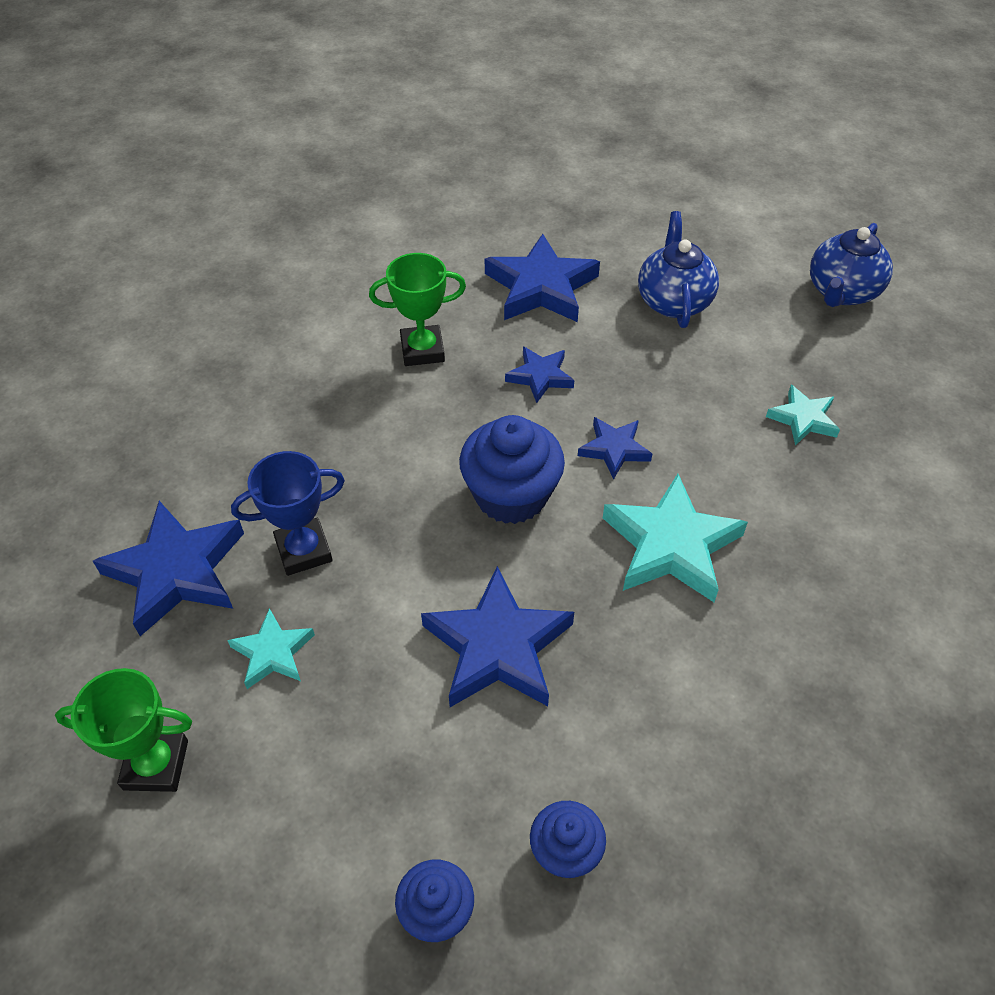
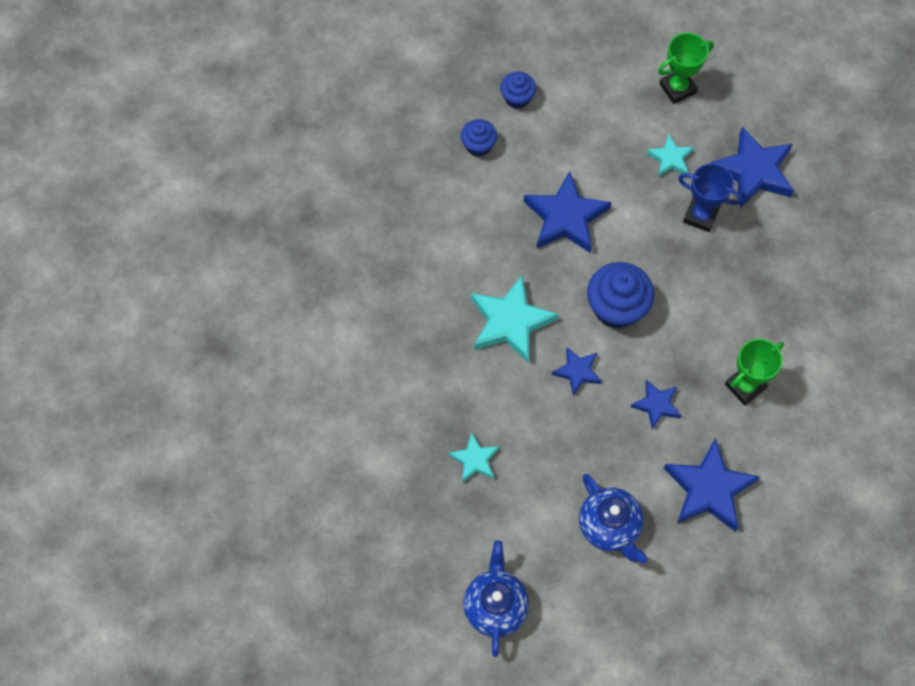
camera: 150 degrees right, 15 degrees up
blue trophy [231,451,345,576] -> blue trophy turned 75 degrees clockwise [678,163,743,232]

